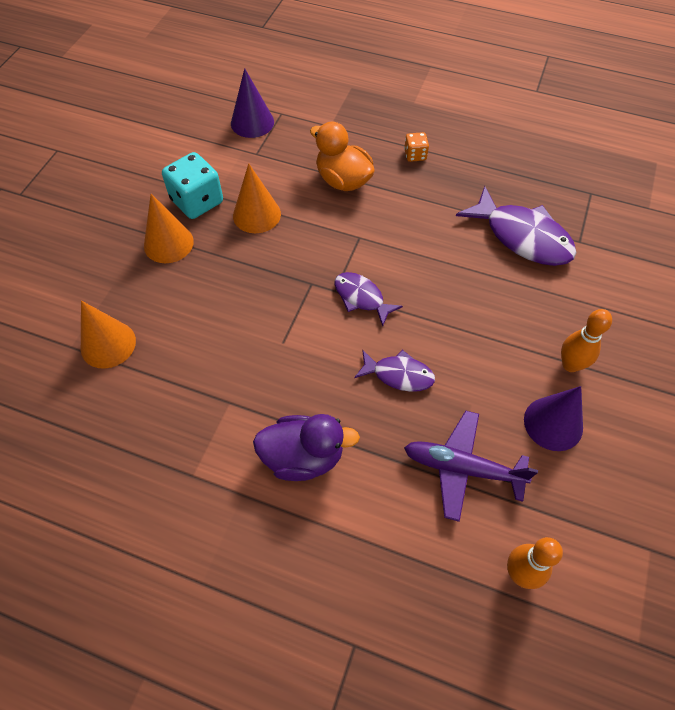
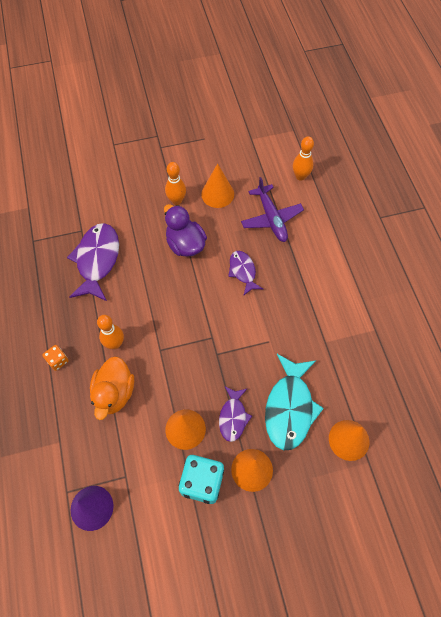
camera: 125 degrees left, 5 degrees up
purple duck [253,414,360,481] -> purple duck moved to [164,204,207,257]
purple fish [335,272,403,326] -> purple fish moved to [219,386,252,442]
purple cone [524,386,583,451] -> orange cone [201,163,234,208]
none -> orange bowling pin [97,315,124,349]
none -> turquoise fish [265,354,324,450]

